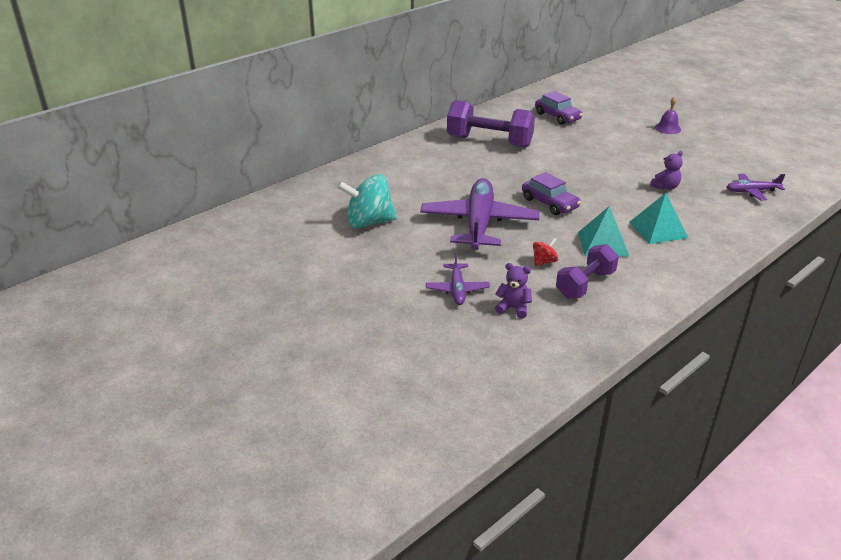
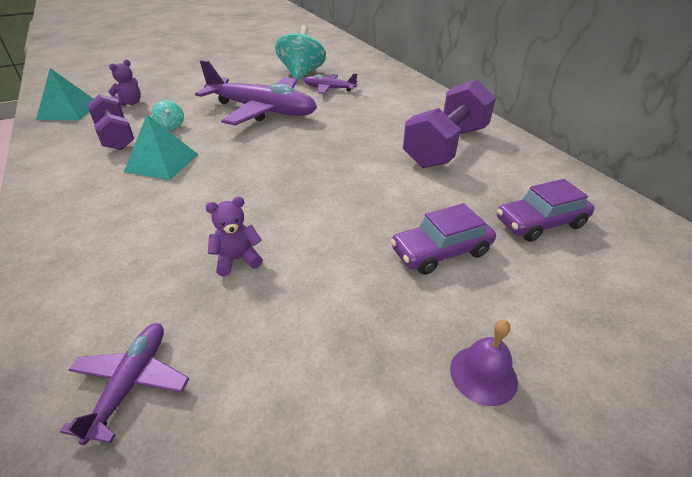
camera: 105 degrees right, 5 degrees up
purple plane [426,252,490,305] -> purple plane moved to [304,74,357,94]
purple car [522,172,581,215] -> purple car moved to [391,203,496,275]
red spinning top [533,238,558,266] -> turquoise spinning top [152,100,184,130]
turquoise pyramid [629,193,688,244] -> turquoise pyramid moved to [36,68,93,120]
purple teddy bear [650,151,683,190] -> purple teddy bear turned 90 degrees clockwise [206,197,263,276]

